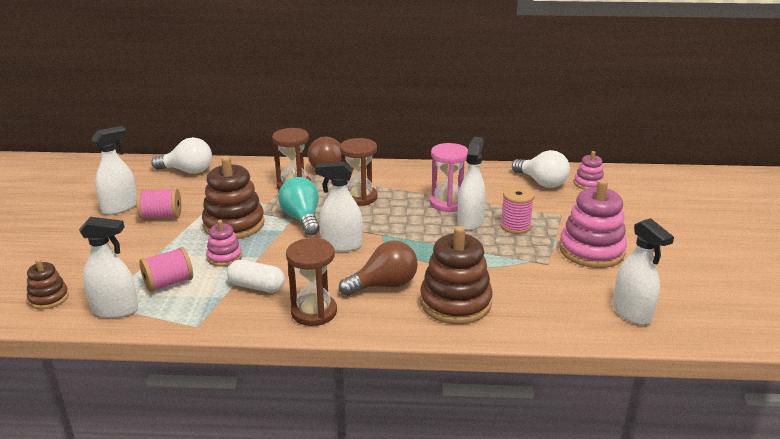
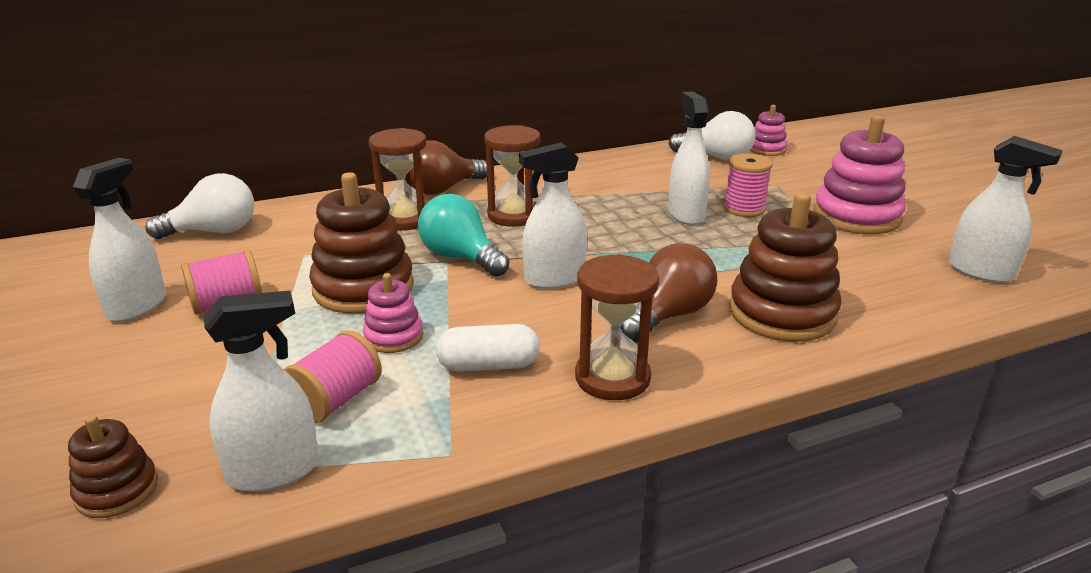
camera: 25 degrees left, 0 degrees up
pink hourglass [430,143,468,212] -> none

